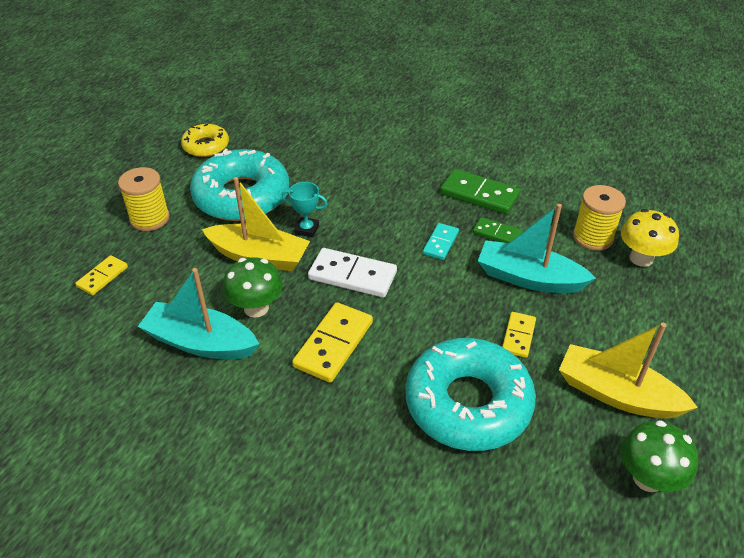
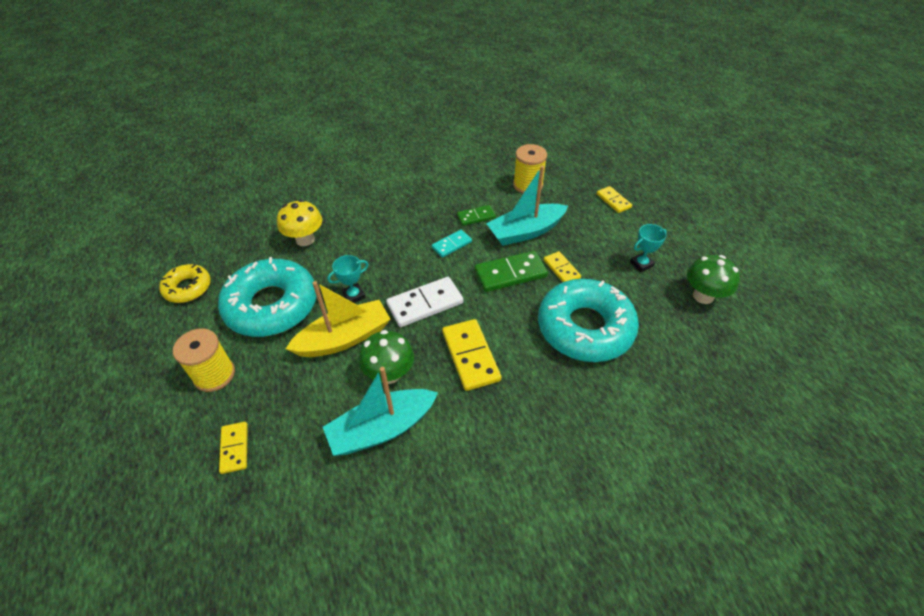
camera: 45 degrees left, 5 degrees up
turquoise domino [423,223,459,260] -> turquoise domino turned 75 degrees clockwise [432,230,472,258]
green domino [440,169,520,214] -> green domino moved to [474,251,548,292]
yellow boat [559,323,698,419] -> turquoise trophy [630,224,667,272]
yellow mushroom [621,209,679,267] -> yellow mushroom moved to [277,199,322,246]
none -> yellow domino [597,186,632,213]

